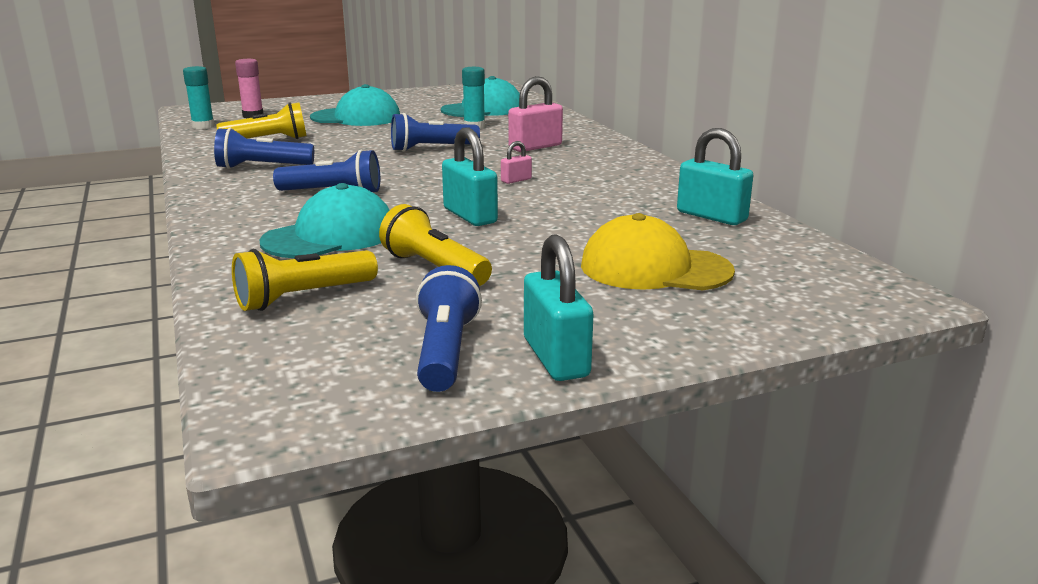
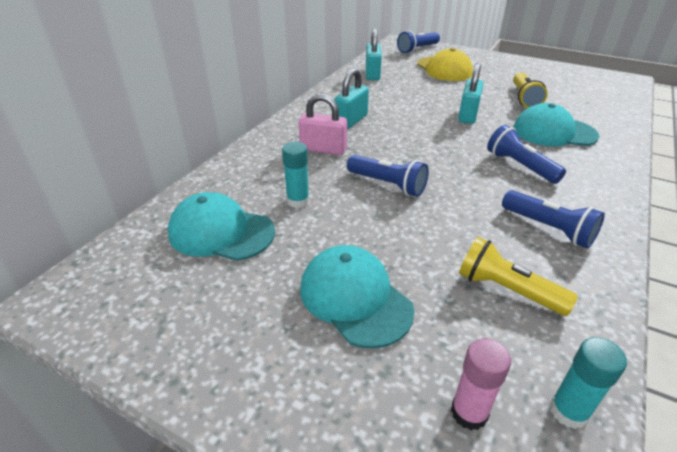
camera: 130 degrees left, 15 degrees up
yellow flashlight [232,249,378,311] -> none
blue flashlight [416,265,482,392] -> blue flashlight moved to [397,30,440,54]
pink padlock [501,141,532,184] -> none
turquoise padlock [524,234,594,381] -> turquoise padlock moved to [334,68,369,129]

